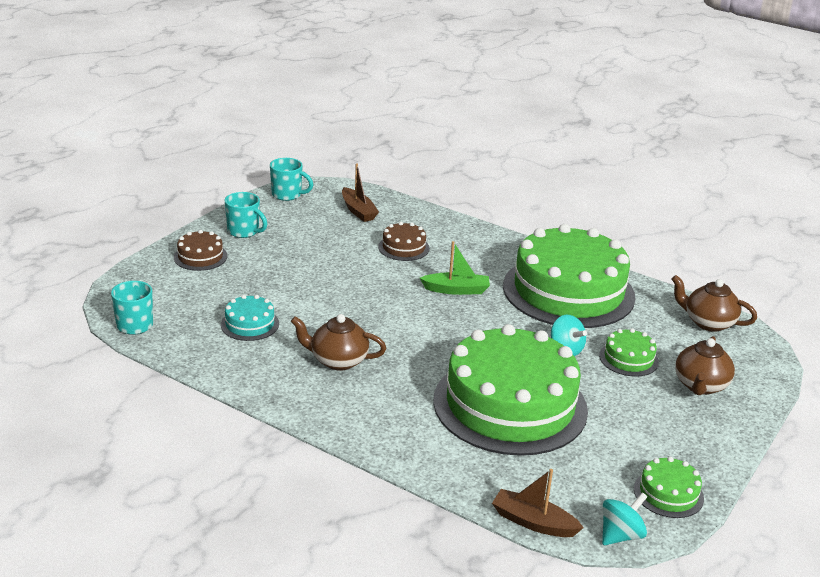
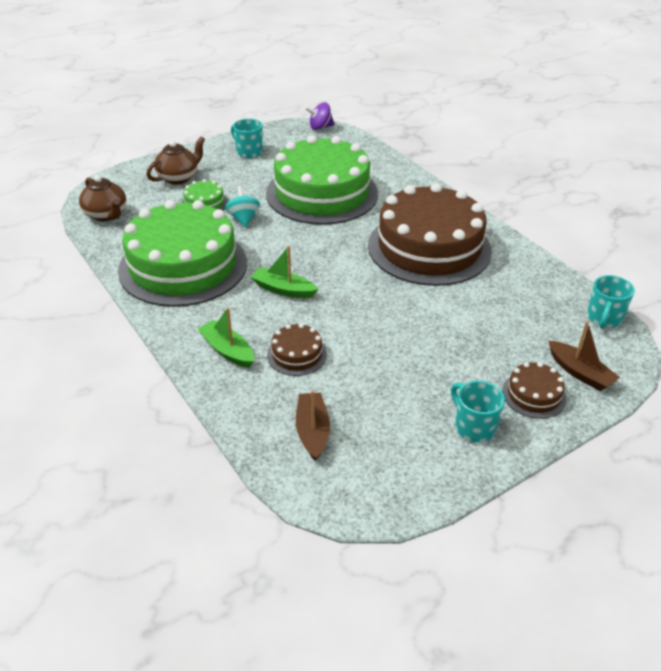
camera: 155 degrees left, 10 degrees up
turquoise cake [221,295,279,341] -> none
turquoise mug [270,158,313,201] -> turquoise mug moved to [231,119,263,158]
brown teapot [291,314,386,371] -> brown cake [368,183,492,286]
brown boat [492,469,584,537] -> brown boat moved to [548,321,620,391]
turquoise spinning top [602,492,647,545] -> purple spinning top [305,102,335,130]
green cake [634,457,704,518] -> none
none -> green boat [198,307,254,368]

